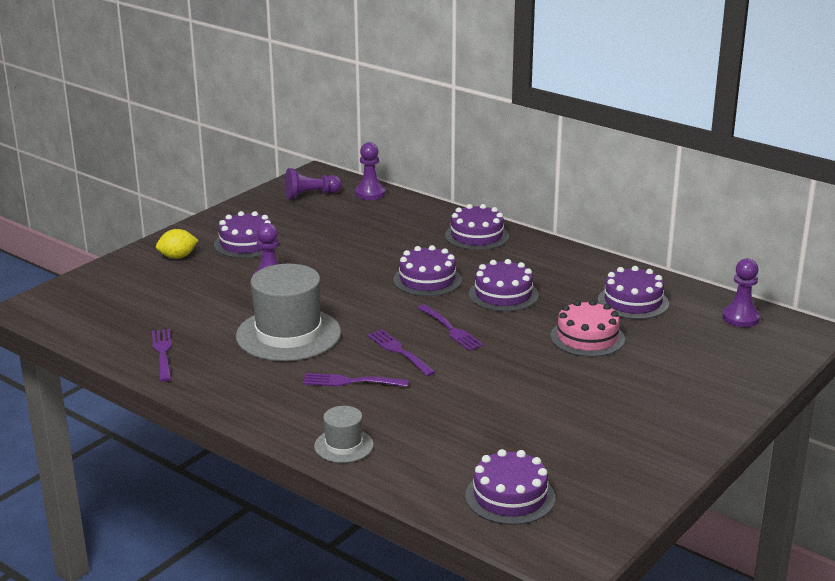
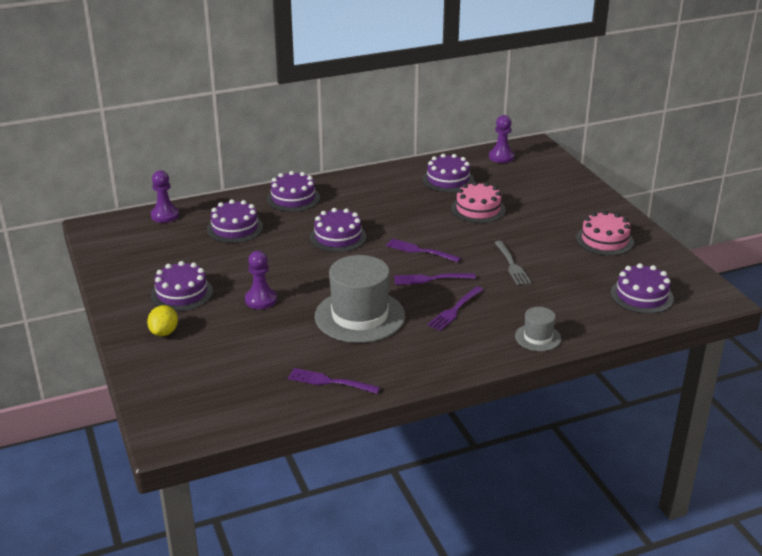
camera: 60 degrees left, 5 degrees up
purple pawn [285,168,342,199] -> none
purple fork [418,304,484,351] -> purple fork turned 150 degrees counterclockwise [386,239,461,262]
purple cake [469,259,539,312] -> purple cake moved to [207,200,263,243]
none -> grey fork [494,241,531,285]
none -> pink cake [576,211,634,255]

